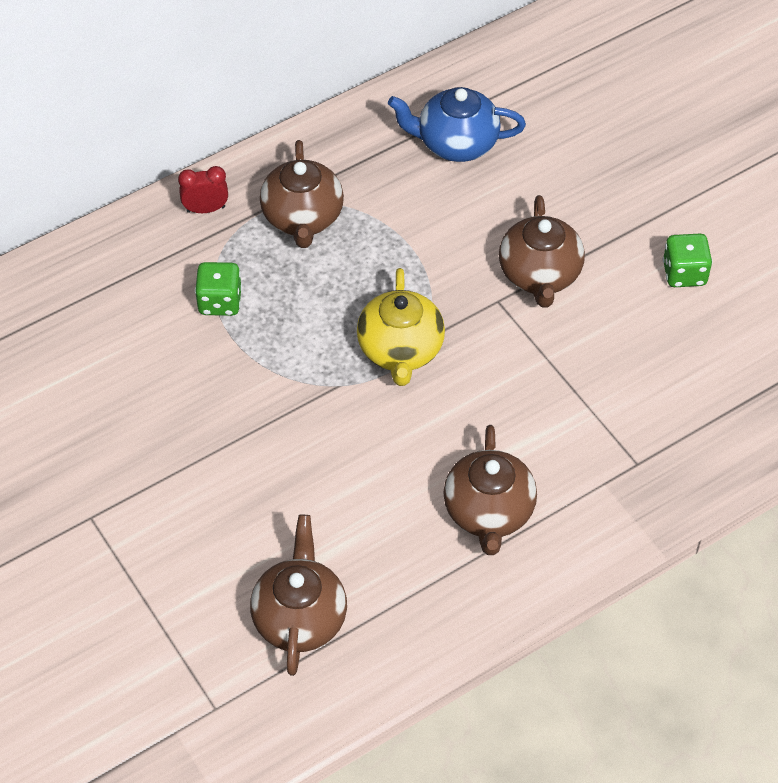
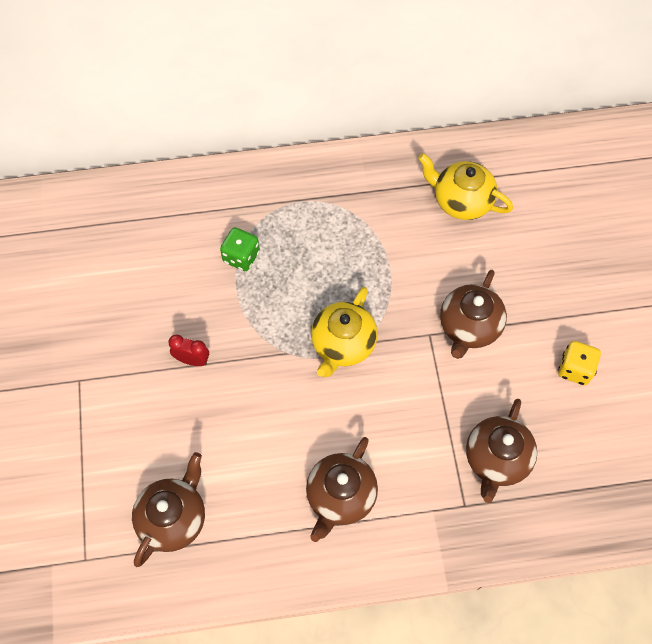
camera: 25 degrees right, 10 degrees up
red clock [178,166,228,213] -> red clock moved to [168,335,209,366]
brown teapot [260,140,344,248] -> brown teapot moved to [466,399,537,503]
blue teapot [388,87,526,162] -> yellow teapot [418,153,513,220]
green dice [663,234,713,287] -> yellow dice [558,341,601,385]

